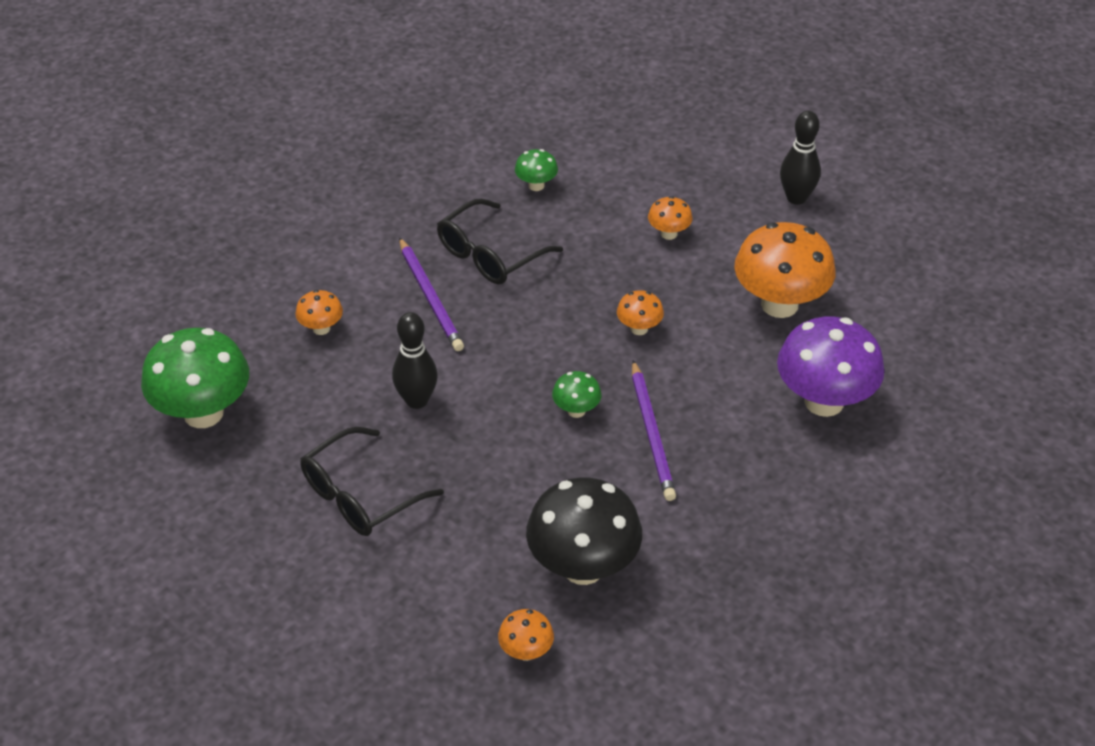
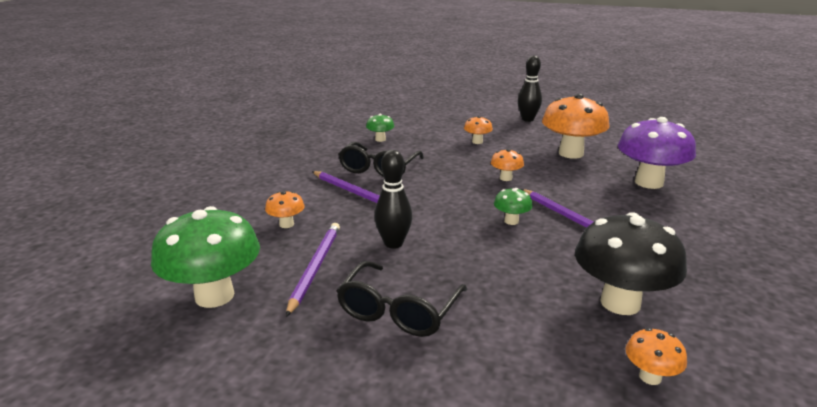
camera: 25 degrees left, 20 degrees down
none -> purple pencil [286,223,340,317]

